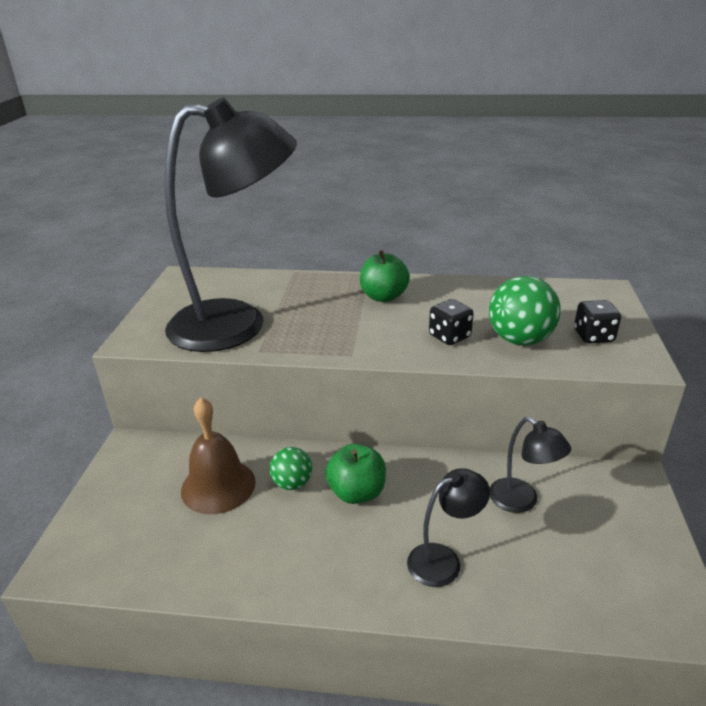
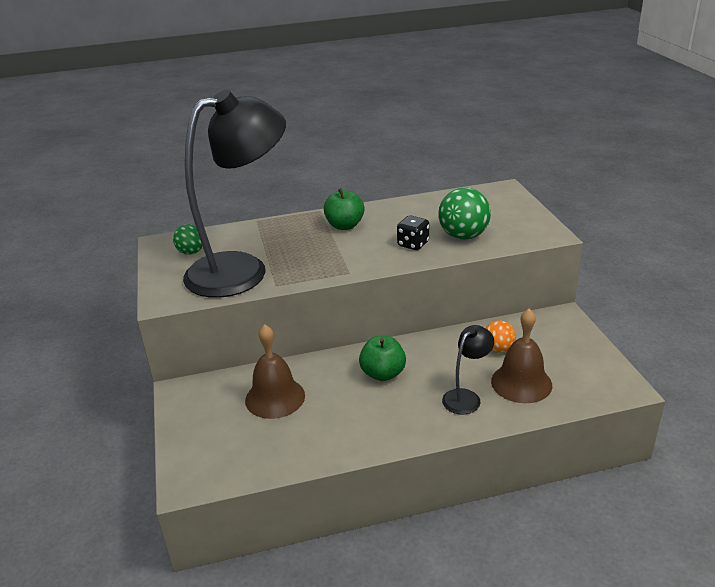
camera: 20 degrees left, 0 degrees up
green ball [270,447,312,490] -> green ball moved to [173,224,203,255]
black lamp [490,417,571,513] -> orange ball [486,320,516,353]
black dice [574,300,621,343] -> none
none -> brown bell [491,309,552,403]

